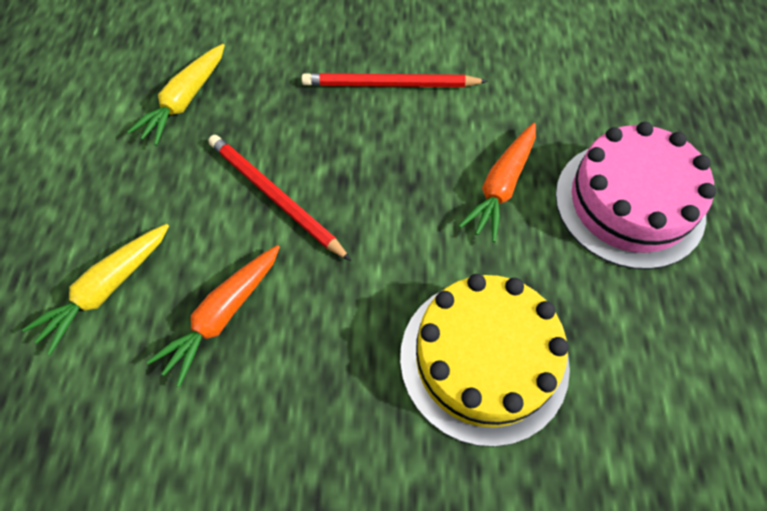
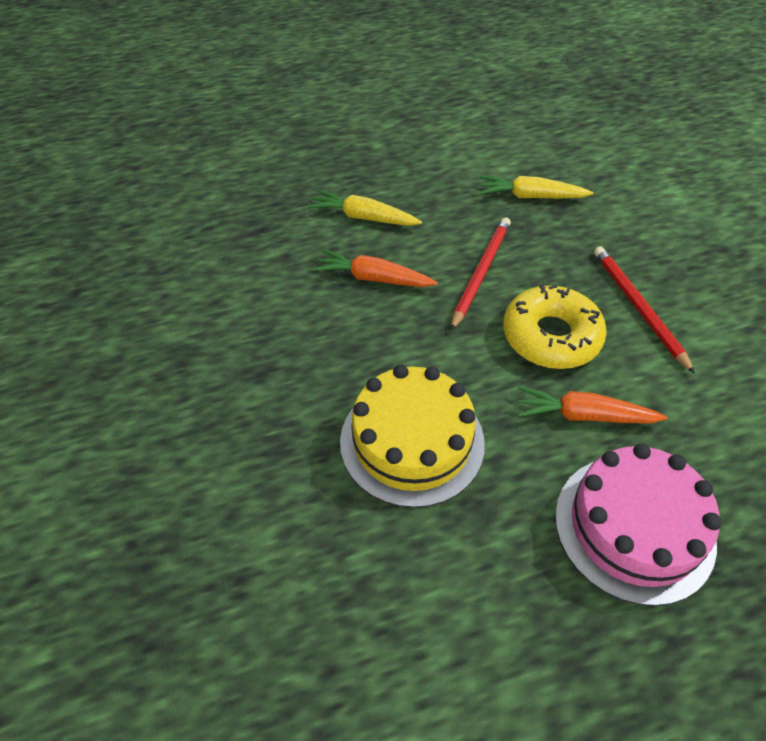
camera: 70 degrees right, 10 degrees down
none -> yellow donut [503,284,607,369]

